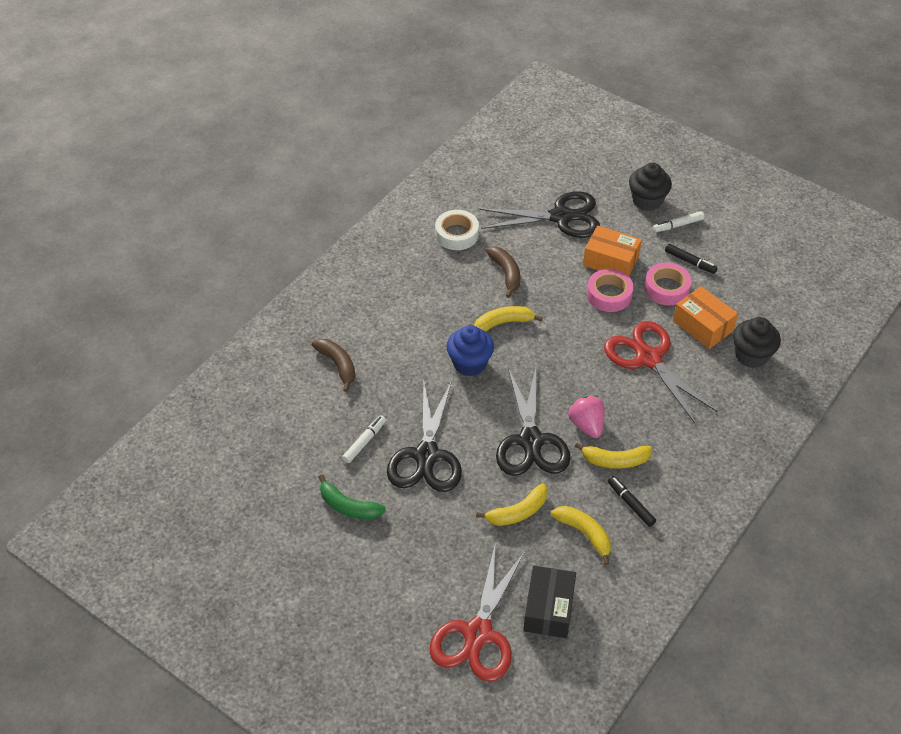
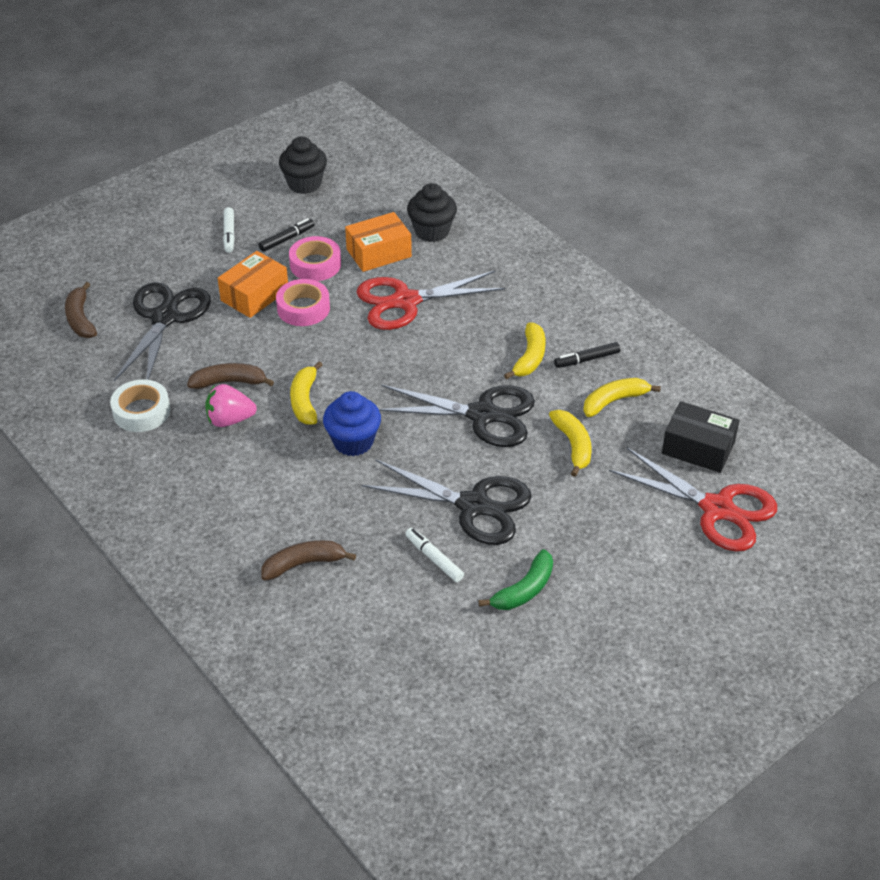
camera: 75 degrees left, 5 degrees down
pink strawberry [568,395,605,438] -> pink strawberry moved to [205,384,257,427]
black cupcake [629,162,672,211] -> black cupcake moved to [279,136,327,194]
none -> brown banana [65,282,97,338]

